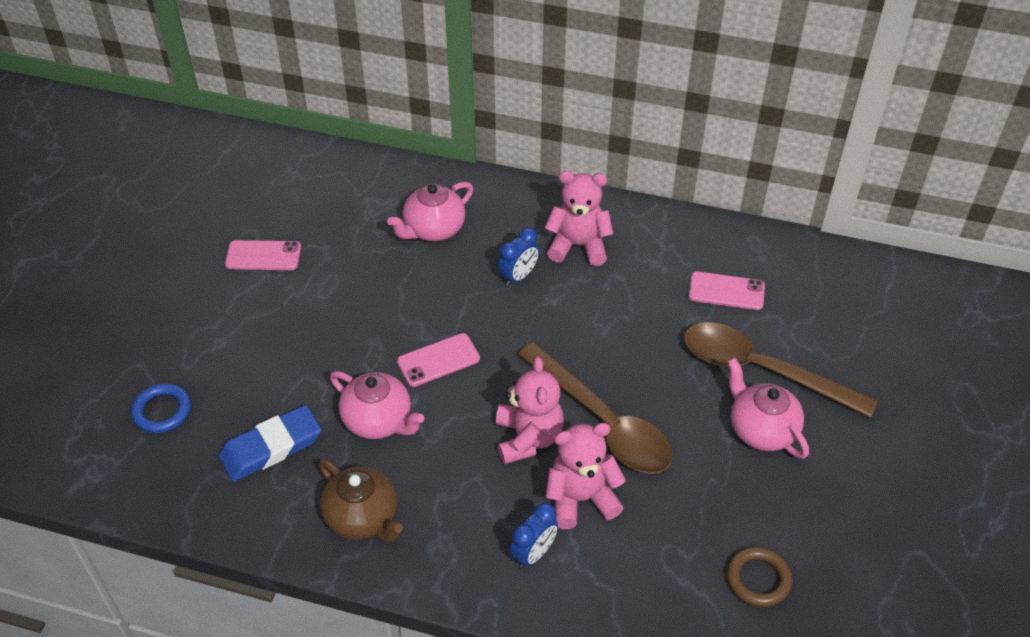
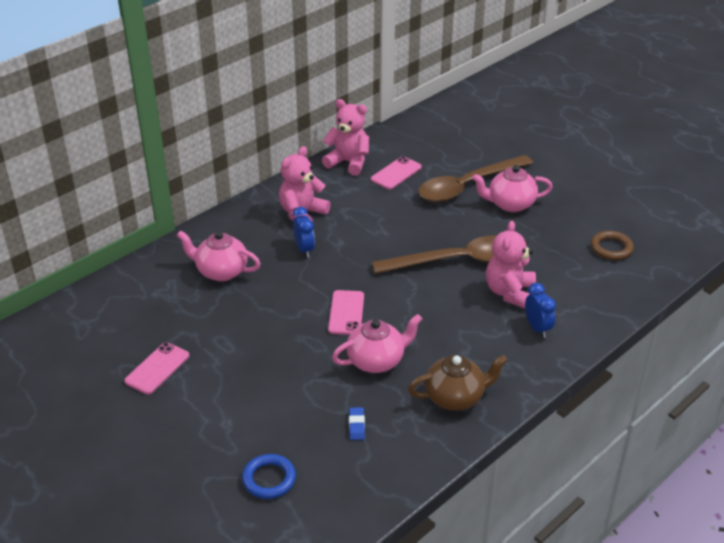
camera: 60 degrees left, 10 degrees down
blue eraser [218,405,321,482] -> blue eraser [349,407,365,440], size x0.44
pink teapot [387,182,473,241] -> pink teapot turned 120 degrees clockwise [177,230,261,281]
pink teddy bear [496,356,564,465] -> pink teddy bear moved to [322,99,369,176]

